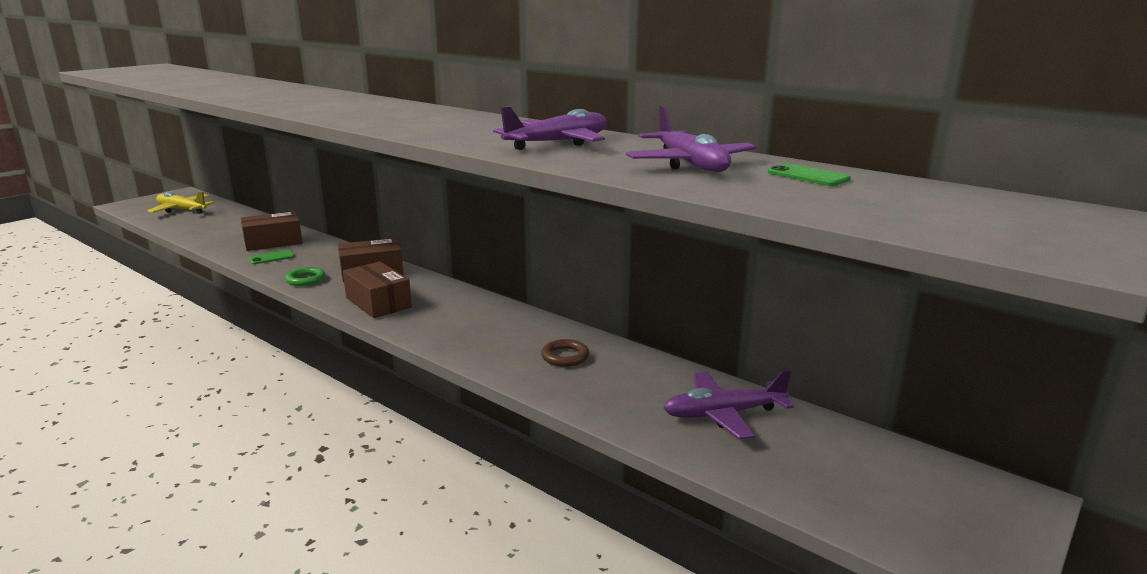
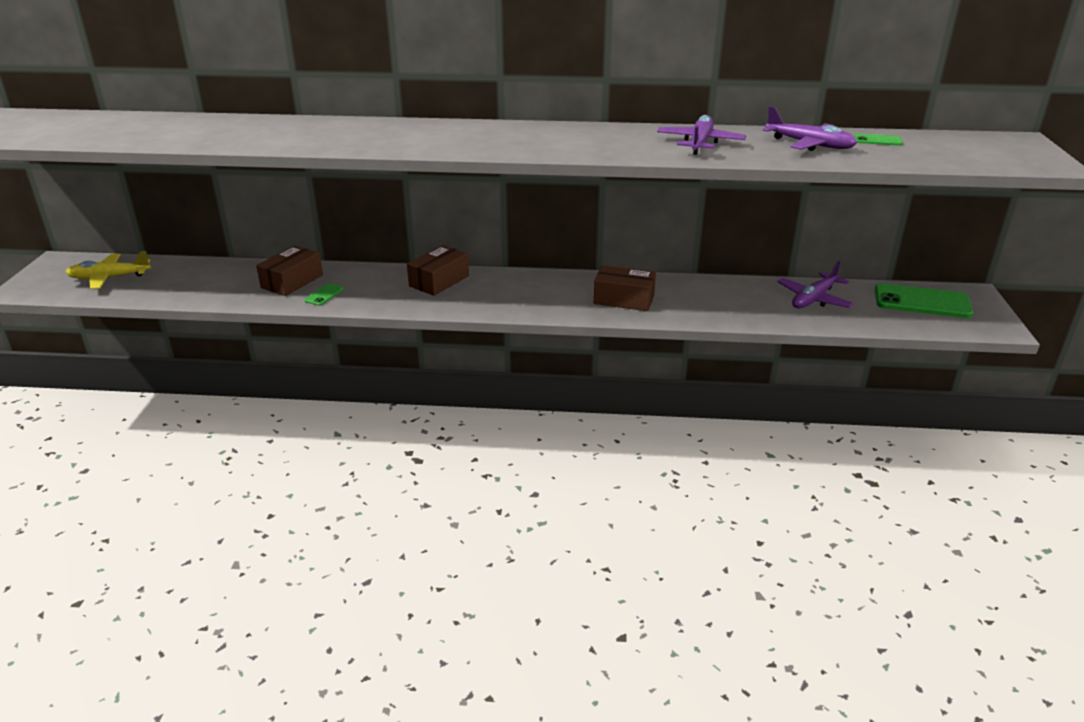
camera: 35 degrees left, 10 degrees up
green ring [285,267,326,286] -> none
brown box [343,262,412,318] -> brown box moved to [594,265,656,311]
brown ring [541,339,590,367] -> none
none -> green phone [875,283,973,318]

